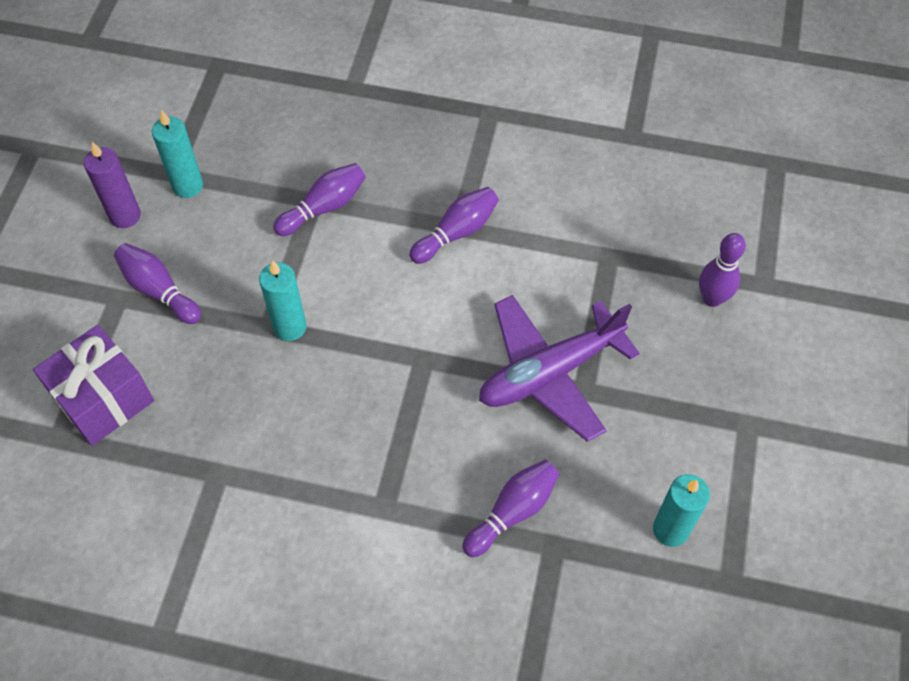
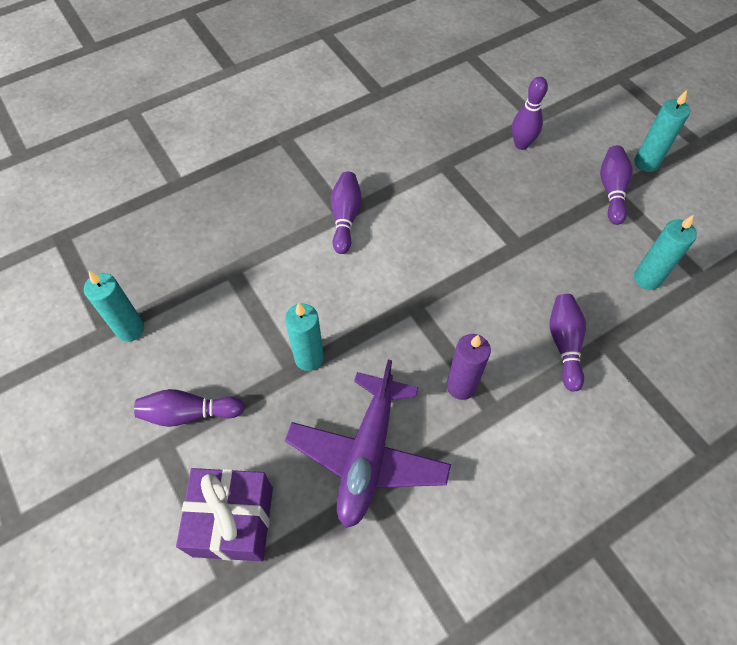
camera: 45 degrees left, 0 degrees up
purple candle [84,142,141,228] -> purple candle moved to [446,334,491,400]
purple bowling pin [273,163,366,236] -> purple bowling pin moved to [600,145,633,225]
purple plane [479,295,640,442] -> purple plane moved to [285,359,451,528]
none -> turquoise candle [634,90,690,172]

